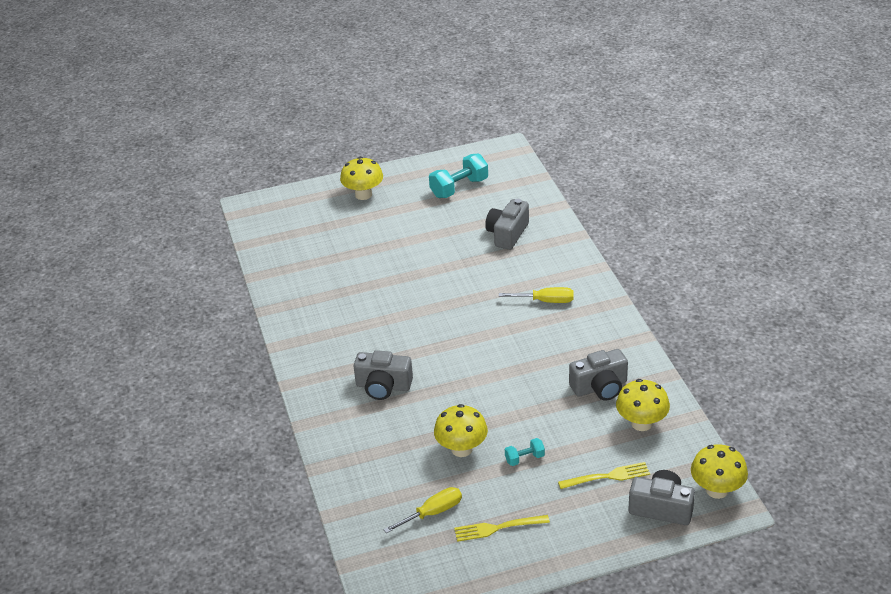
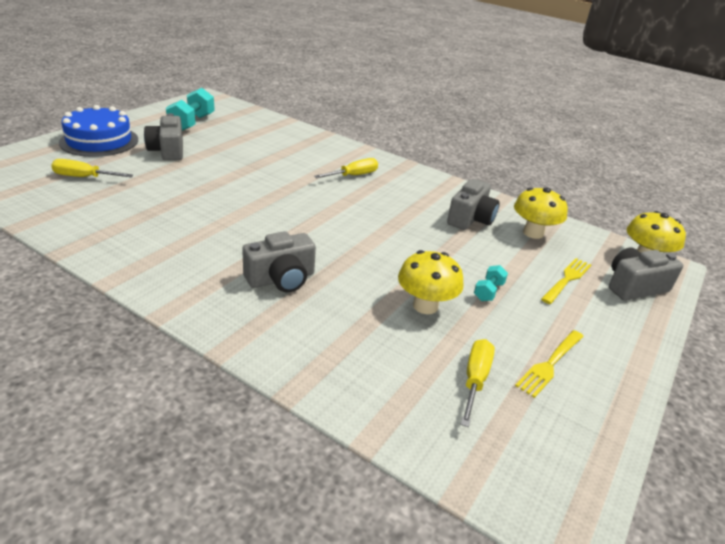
camera: 45 degrees left, 5 degrees down
yellow mushroom [340,157,383,200] -> blue cake [59,105,138,157]
grey camera [485,199,529,250] -> grey camera moved to [144,113,183,161]
none -> yellow screwdriver [51,159,133,177]

